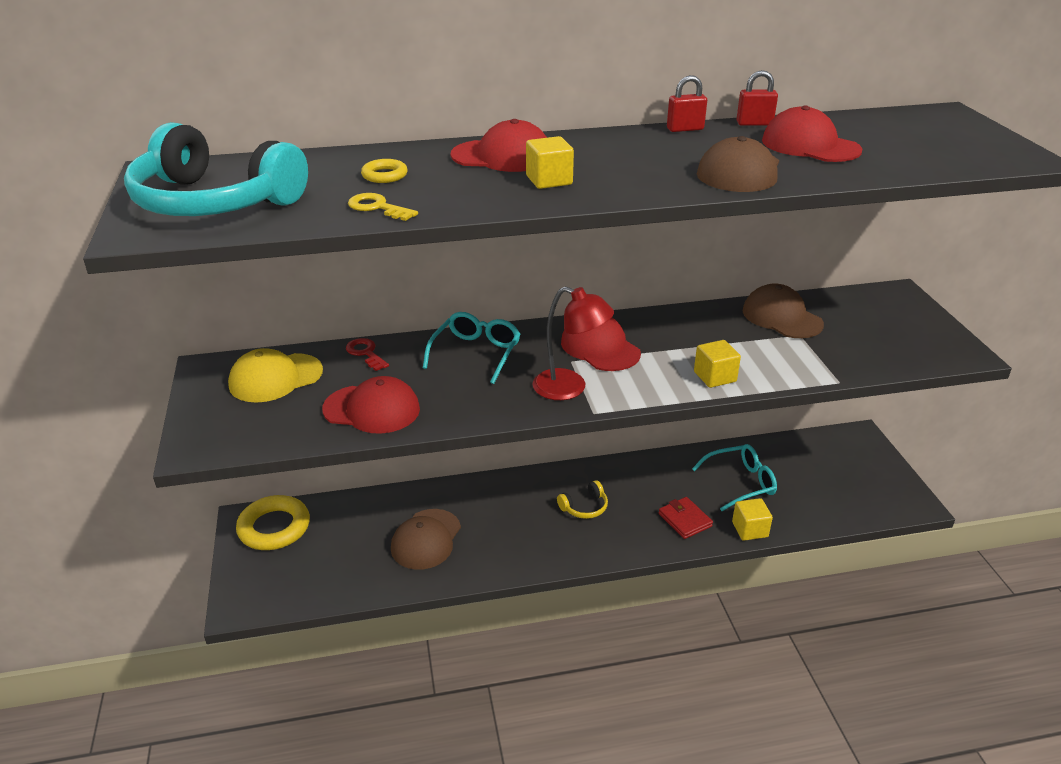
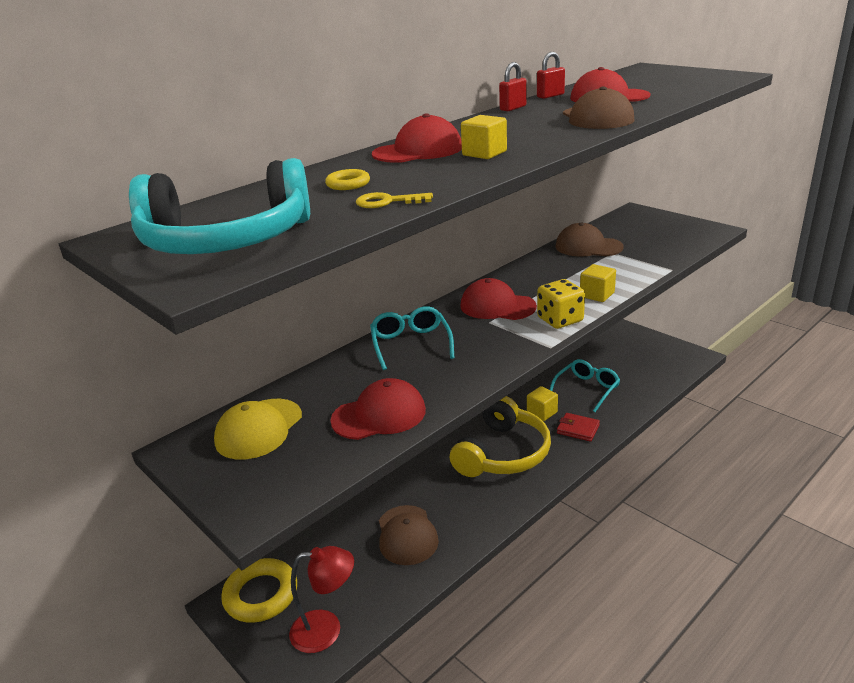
camera: 30 degrees left, 5 degrees down
red key [346,338,389,371] -> none
red lamp [533,287,614,400] -> red lamp moved to [289,546,354,653]
yellow headphones [557,480,608,519] -> yellow headphones [450,396,551,477], size x2.37
yellow cube [732,498,773,541] -> yellow cube moved to [527,386,558,421]
none -> yellow dice [537,279,585,329]

